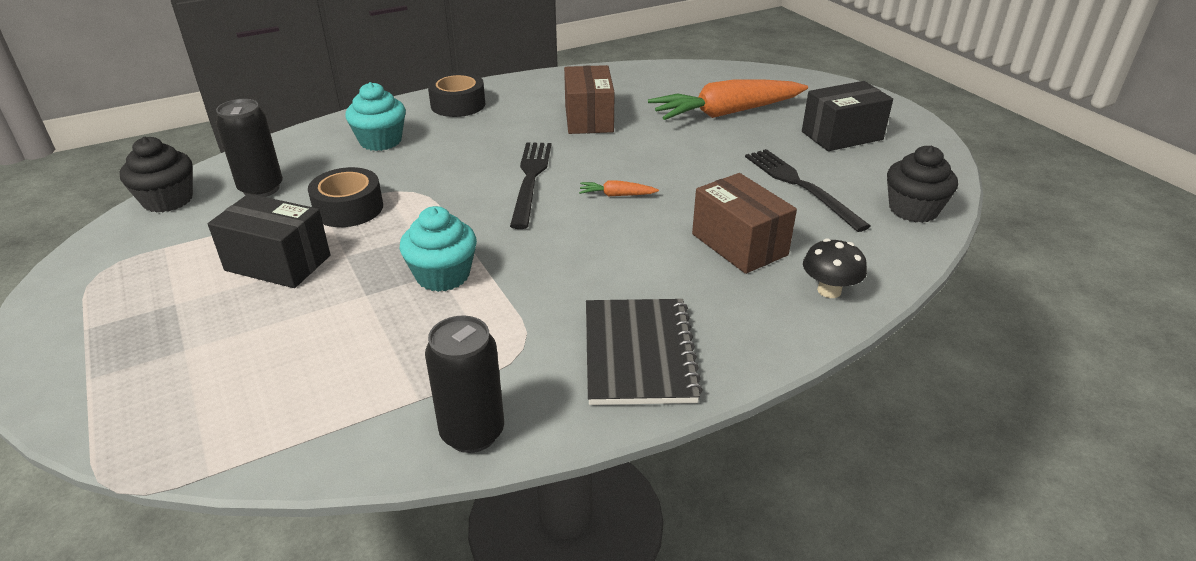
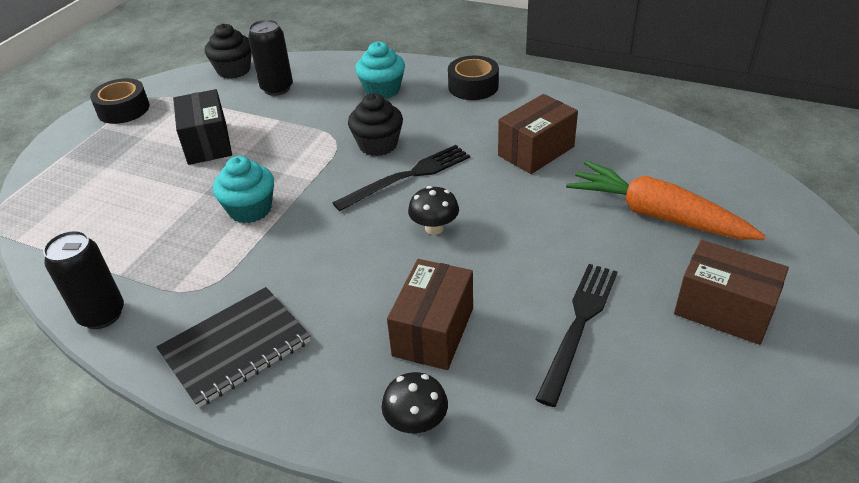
camera: 55 degrees right, 5 degrees up
black tape [308,167,383,227] -> black tape moved to [90,78,150,124]
orange carrot [579,180,659,196] -> black mushroom [408,186,459,235]
black box [802,81,893,151] -> brown box [674,240,789,345]
black cupcake [887,146,958,223] -> black cupcake moved to [348,93,403,156]

